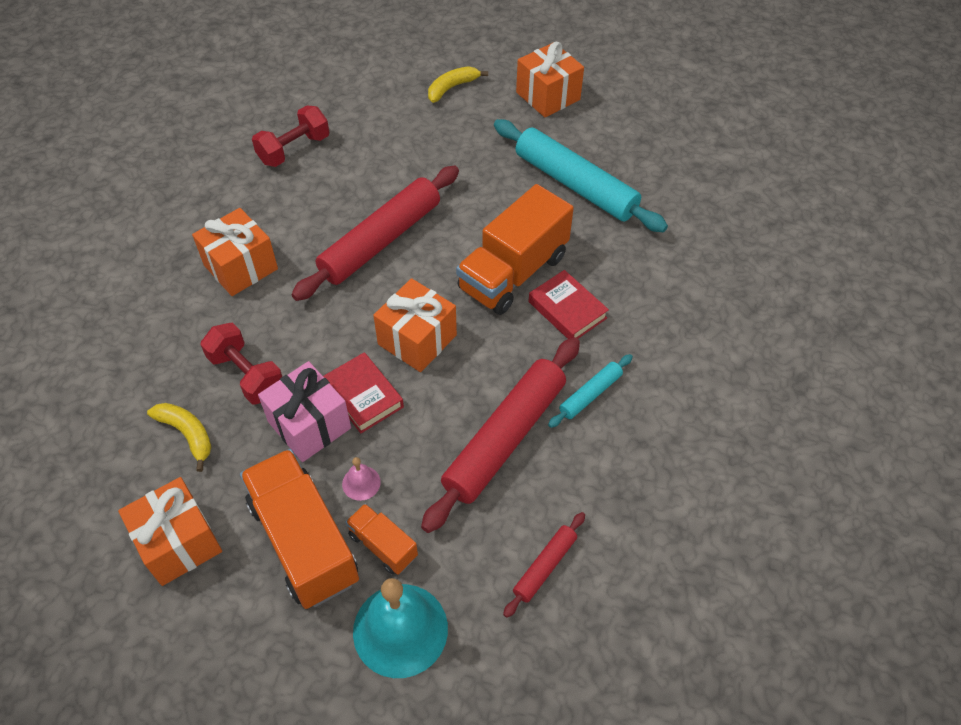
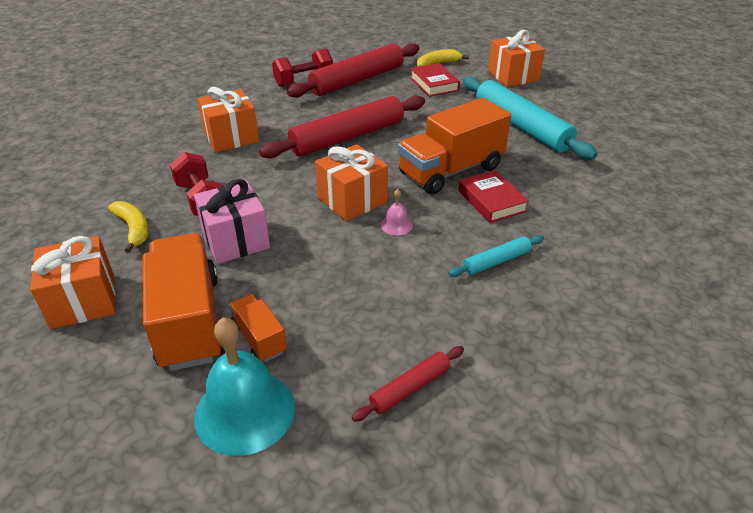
camera: 15 degrees right, 15 degrees down
red book [323,352,404,433] -> red book moved to [410,63,460,97]
pink bell [342,457,381,501] -> pink bell moved to [381,189,413,236]
red rolling pin [421,337,580,533] -> red rolling pin moved to [287,43,420,98]

